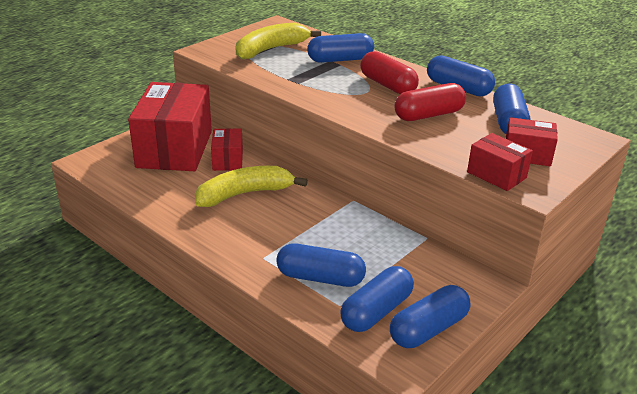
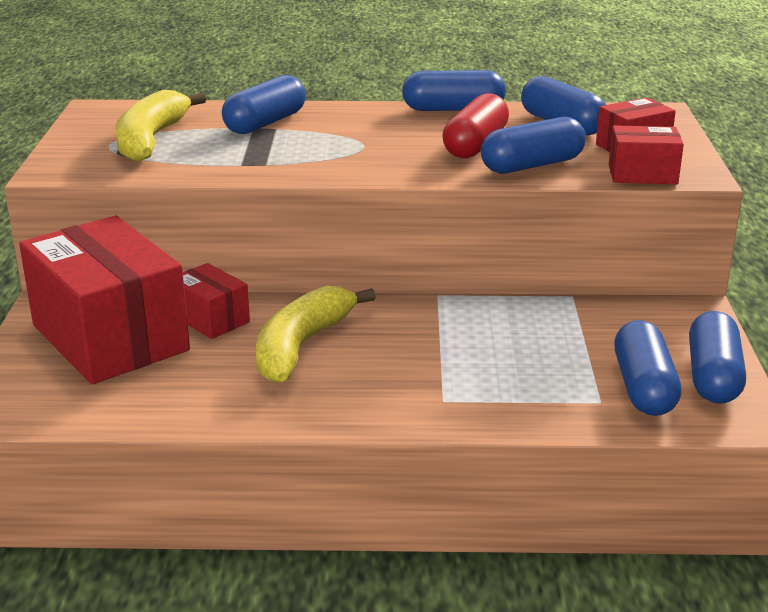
camera: 40 degrees left, 5 degrees down
blue capsule [276,243,366,287] -> blue capsule moved to [481,117,586,174]
red capsule [360,51,419,94] -> none

